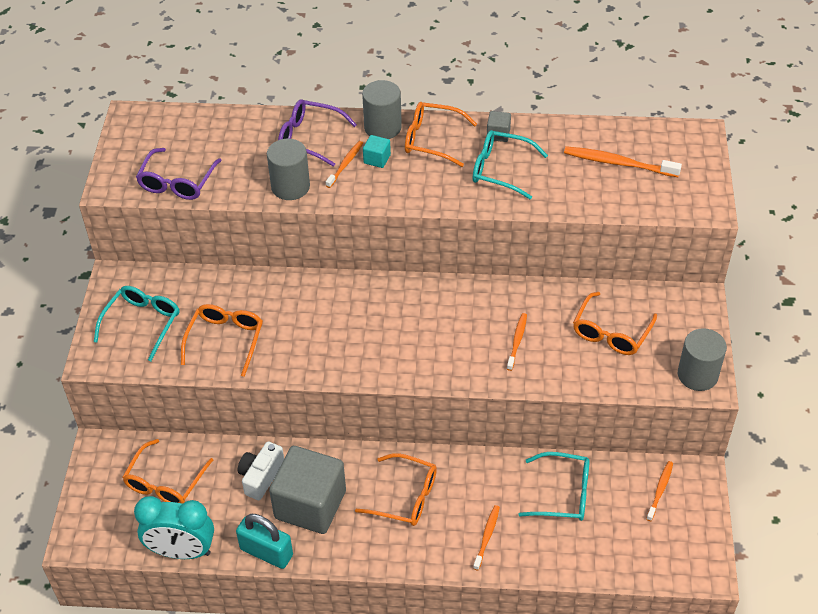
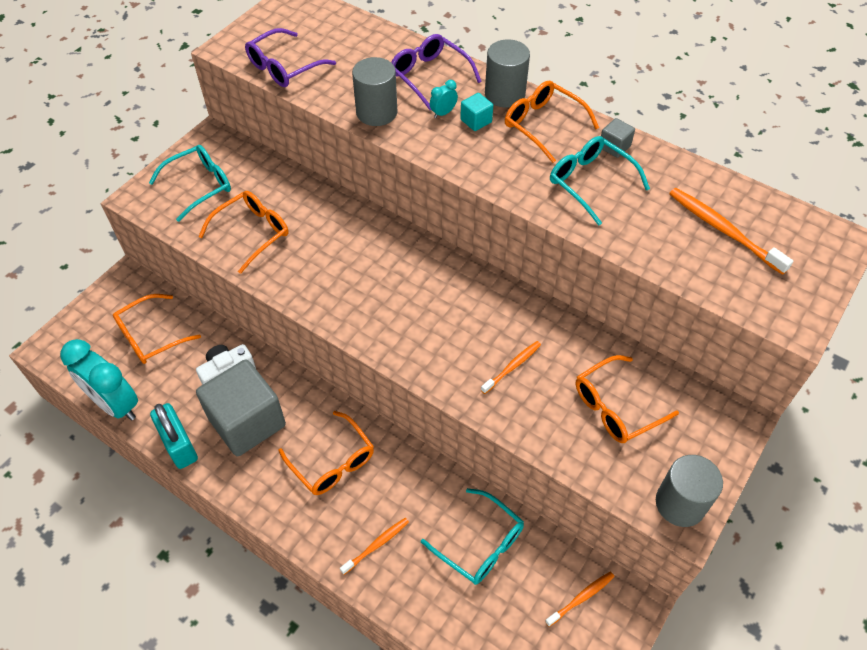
camera: 30 degrees right, 5 degrees up
orange toothbrush [326,141,363,188] -> turquoise clock [430,80,458,118]

